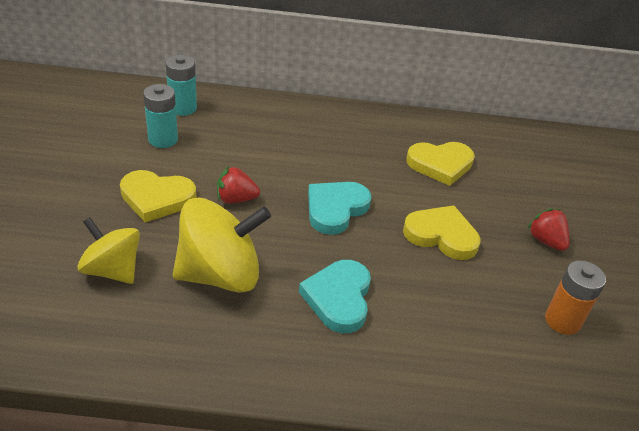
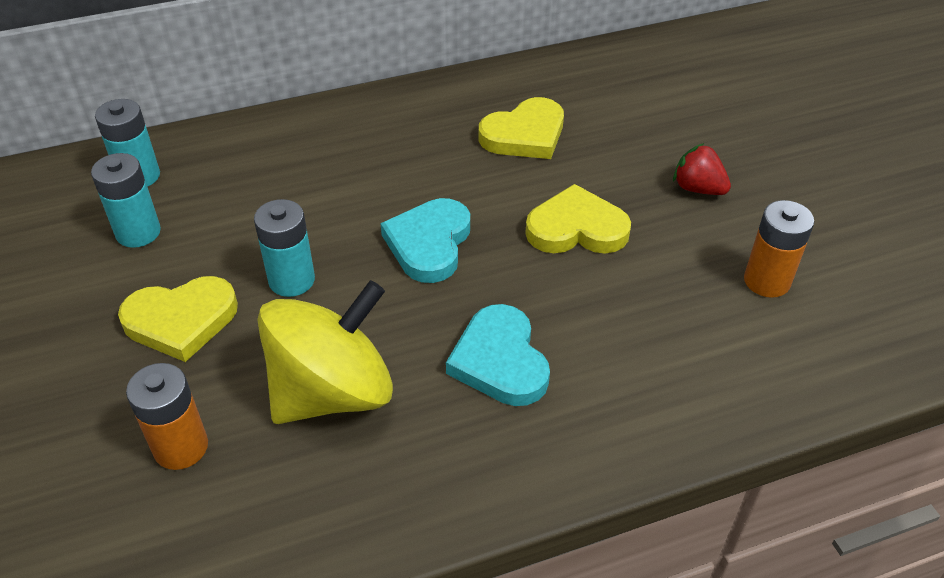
camera: 20 degrees left, 5 degrees up
yellow spinning top [77,217,140,284] -> orange battery [126,363,208,470]
red strawberry [217,166,260,203] -> turquoise battery [254,199,315,297]

